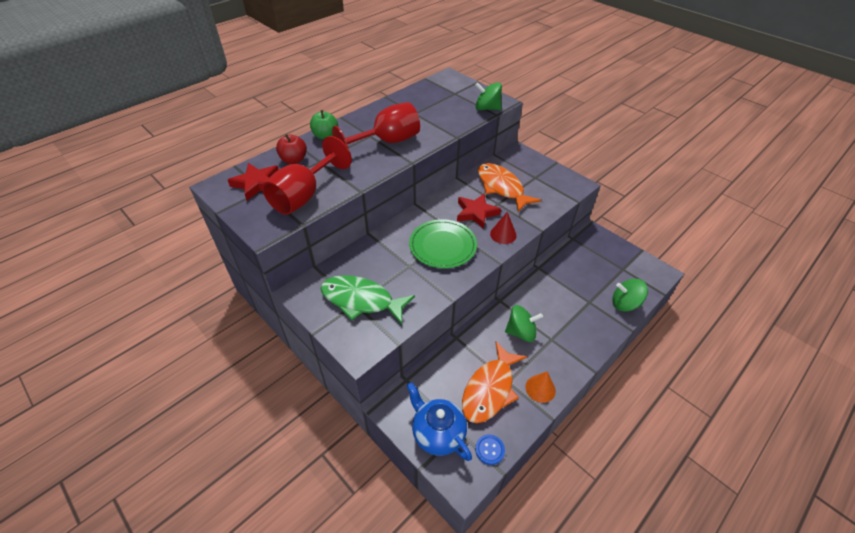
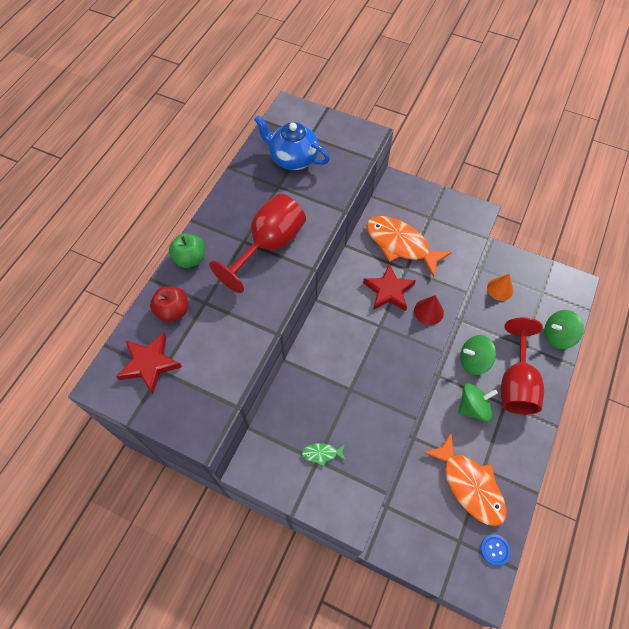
camera: 20 degrees left, 15 degrees up
red goblet [262,136,352,215] -> red goblet moved to [501,317,544,414]
green fish [321,275,415,324] -> green fish [302,443,346,467], size x0.42
blue teapot [407,382,472,461] -> blue teapot moved to [254,115,330,170]
green plate [409,219,477,268] -> none
orange fish [462,342,527,423] -> orange fish turned 45 degrees counterclockwise [423,433,507,526]
green spinning top [475,82,502,110] -> green spinning top moved to [460,335,496,375]
orange cone [526,371,556,403] -> orange cone moved to [487,274,513,301]

